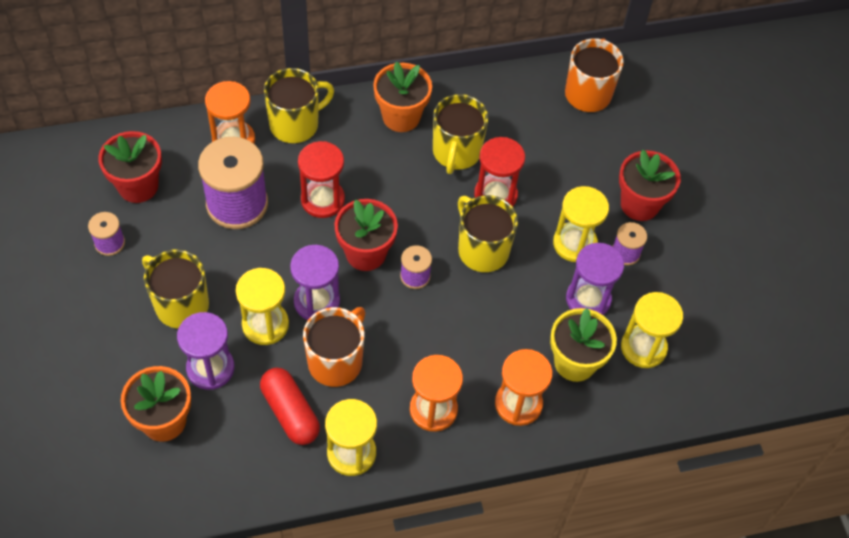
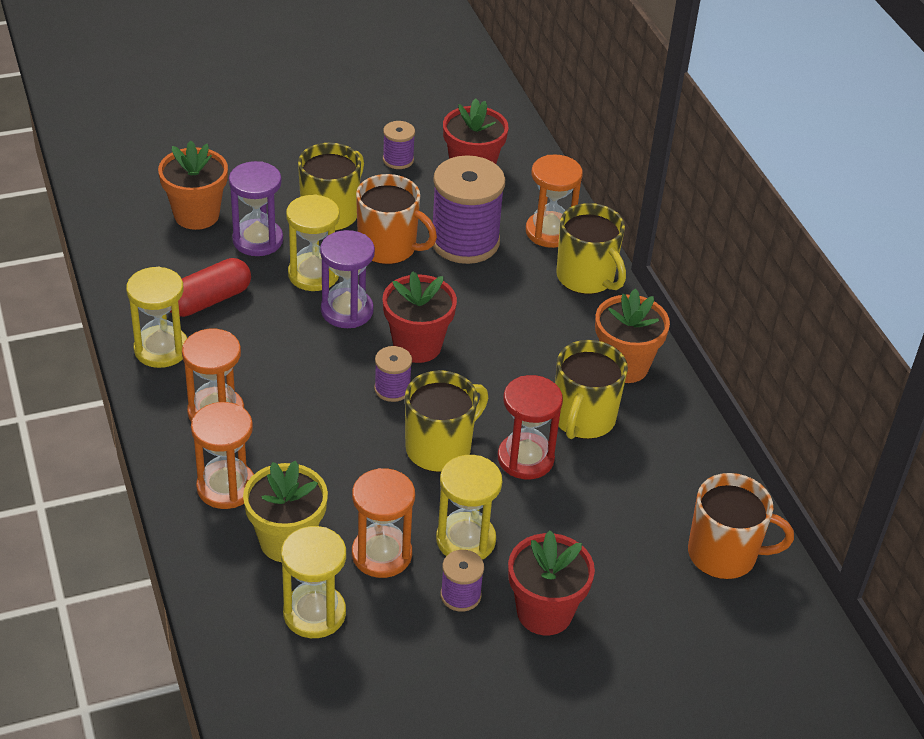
camera: 85 degrees right, 15 degrees down
red hourglass [298,141,345,218] -> none
orange mug [303,307,365,387] -> orange mug moved to [356,174,437,265]
yellow mug [433,94,488,174] -> yellow mug turned 75 degrees counterclockwise [555,340,628,439]
purple hourglass [566,243,624,315] -> orange hourglass [352,468,415,578]

